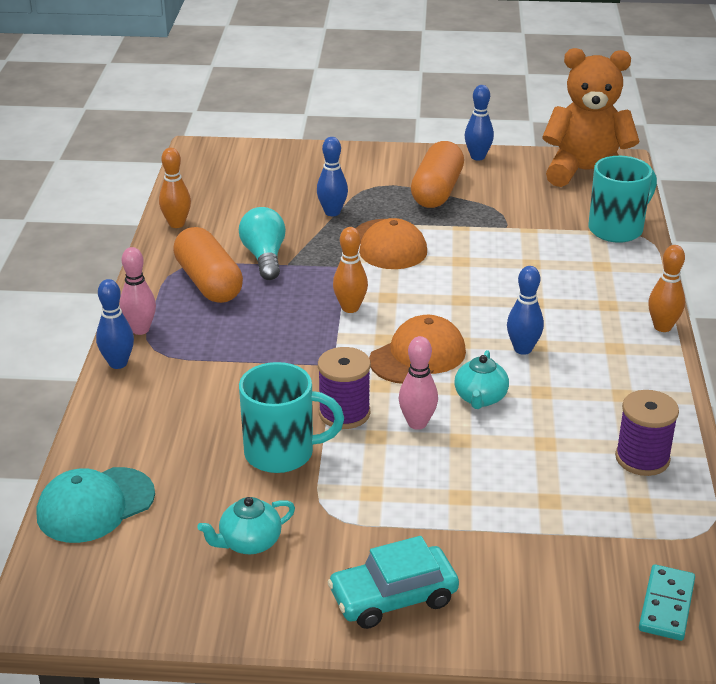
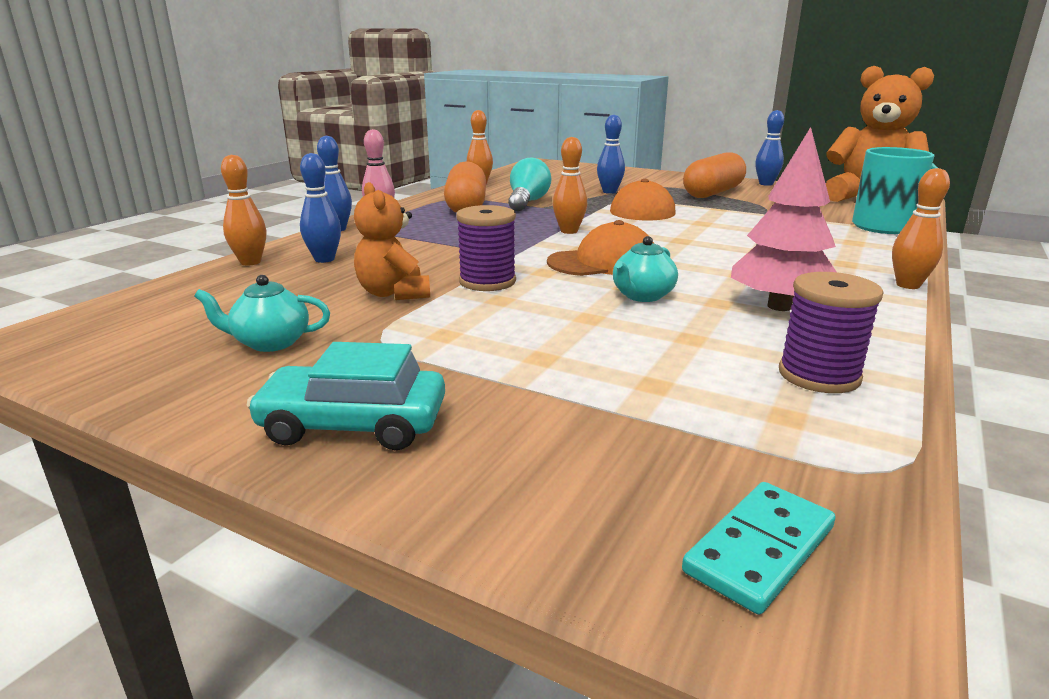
camera: 25 degrees right, 10 degrees down
turquoise cap [37,467,155,543] -> none
turquoise mug [239,362,344,473] -> orange teddy bear [354,182,430,300]
pink bowling pin [399,336,438,430] -> none
blue bowling pin [507,266,544,355] -> blue bowling pin moved to [300,153,341,263]
none -> orange bowling pin [221,155,266,265]
none -> pink tree [731,127,837,311]

